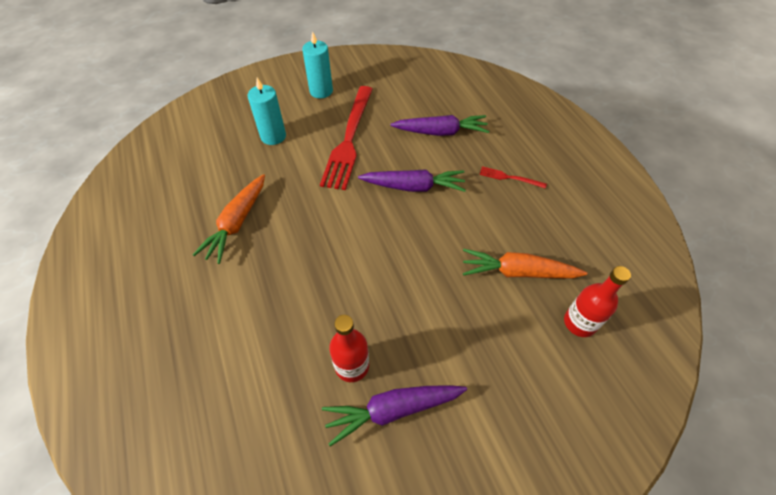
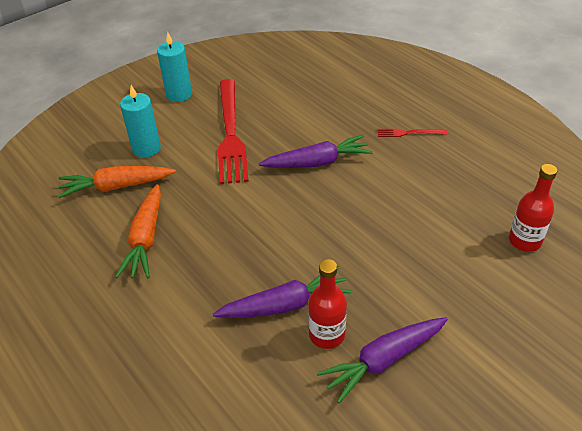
camera: 15 degrees left, 10 degrees down
purple carrot [390,115,489,136] -> purple carrot moved to [213,266,351,318]
orange carrot [463,249,587,279] -> orange carrot moved to [58,166,176,198]

